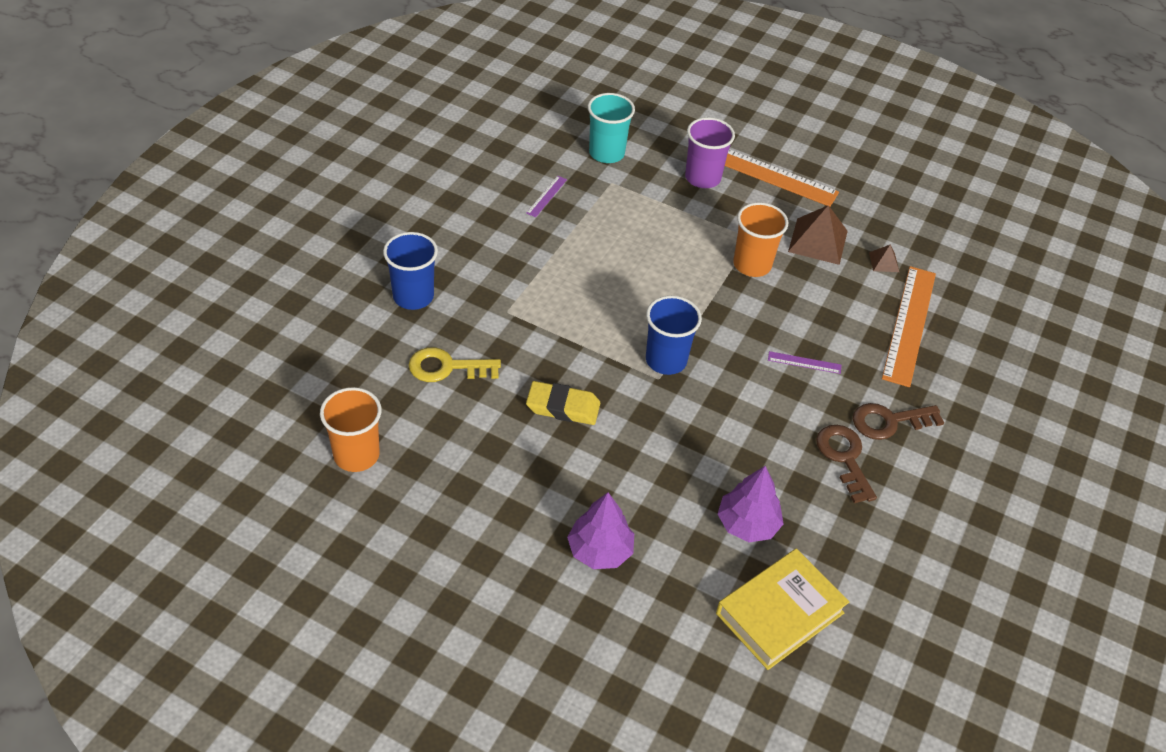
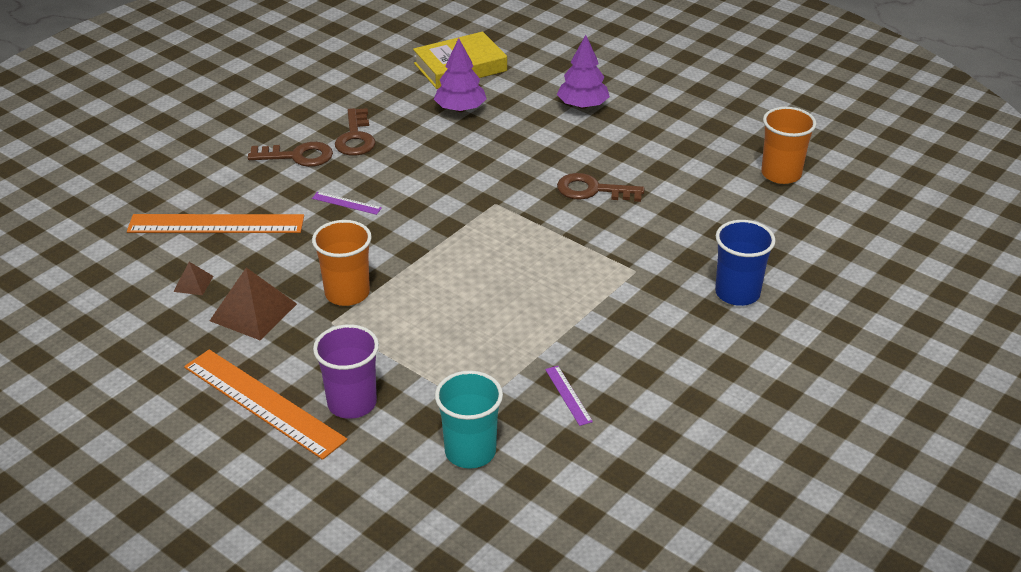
camera: 165 degrees left, 10 degrees down
yellow key [409,347,501,382] -> none
purple ruler [526,176,567,217] -> purple ruler turned 60 degrees counterclockwise [545,366,593,426]
yellow eraser [526,381,600,425] -> brown key [557,173,645,202]
blue cup [646,296,702,375] -> none
orange ruler [882,266,936,387] -> orange ruler turned 60 degrees clockwise [127,214,304,233]

